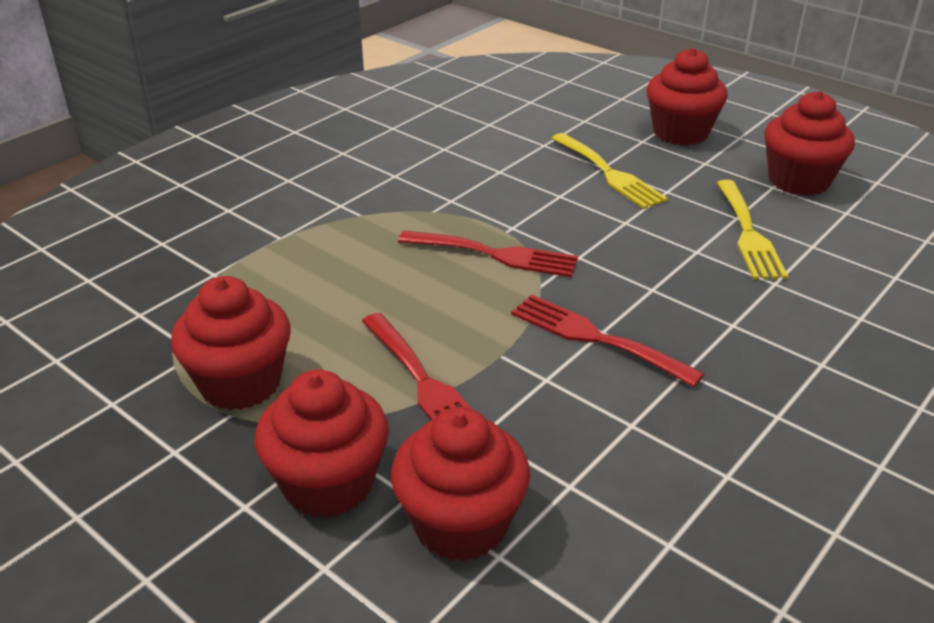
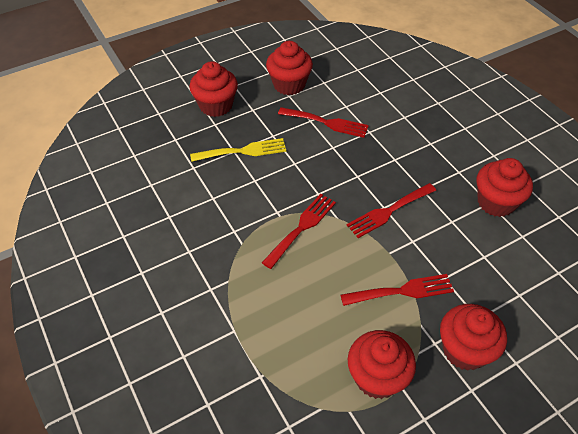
camera: 70 degrees left, 15 degrees up
red cupcake [391,407,530,561] -> red cupcake moved to [476,158,533,217]
yellow fork [717,180,788,280] -> red fork [278,107,369,138]

